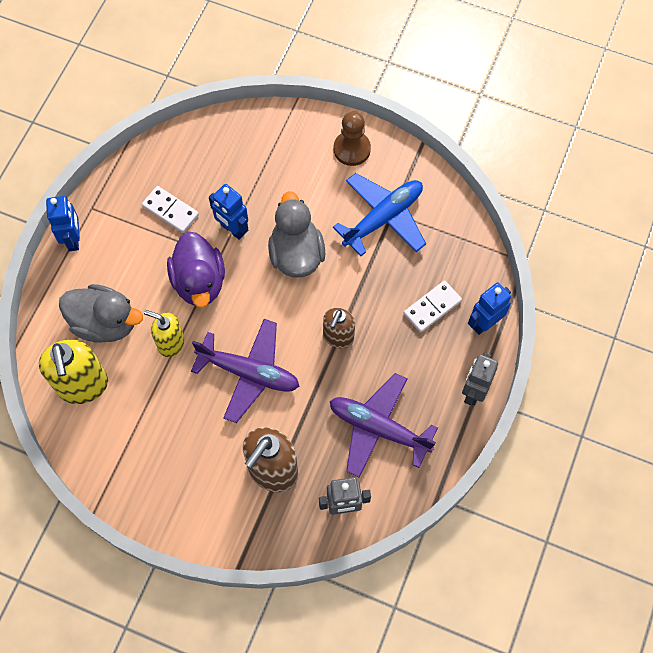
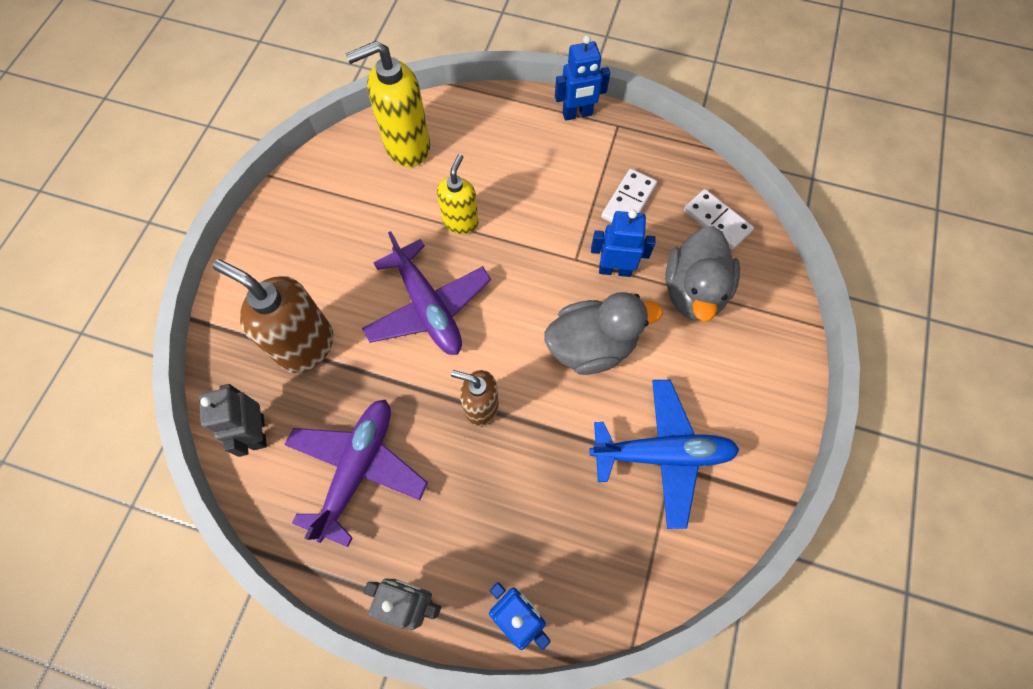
camera: 85 degrees right, 0 degrees up
grey duck [59,284,143,343] -> grey duck moved to [665,226,740,321]
purple duck [167,231,225,308] -> none
purple plane [191,319,299,423] -> purple plane turned 45 degrees counterclockwise [362,231,491,355]
blue robot [209,184,248,240] -> blue robot turned 60 degrees clockwise [591,209,656,277]
blue plane [333,173,426,256] -> blue plane turned 45 degrees counterclockwise [589,380,740,529]
brown pawn [334,111,371,166] -> none
white domino [404,280,462,332] -> white domino moved to [684,189,754,249]

